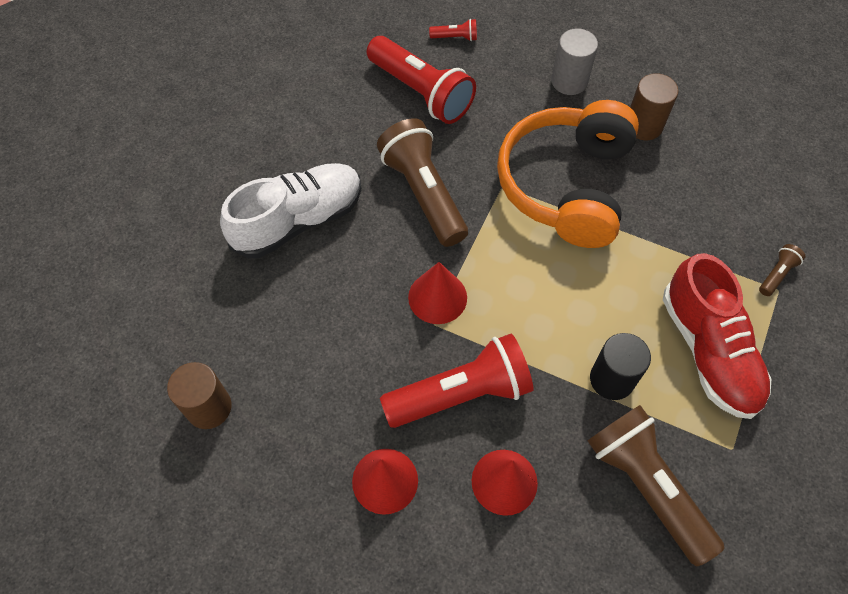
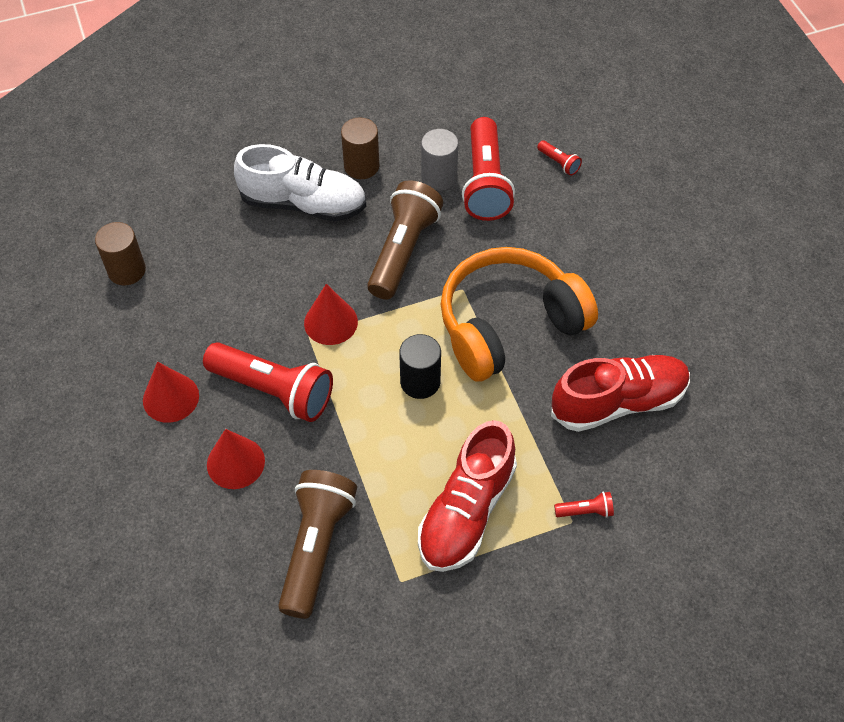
camera: 45 degrees right, 5 degrees down
grey cylinder [551,28,598,95] -> grey cylinder moved to [421,129,458,191]
black cylinder [590,333,651,400] -> black cylinder moved to [399,334,441,399]
brown cylinder [630,73,679,140] -> brown cylinder moved to [341,117,379,179]
brown flashlight [759,244,805,296] -> red flashlight [554,492,614,518]
none -> red shoe [551,355,690,432]

